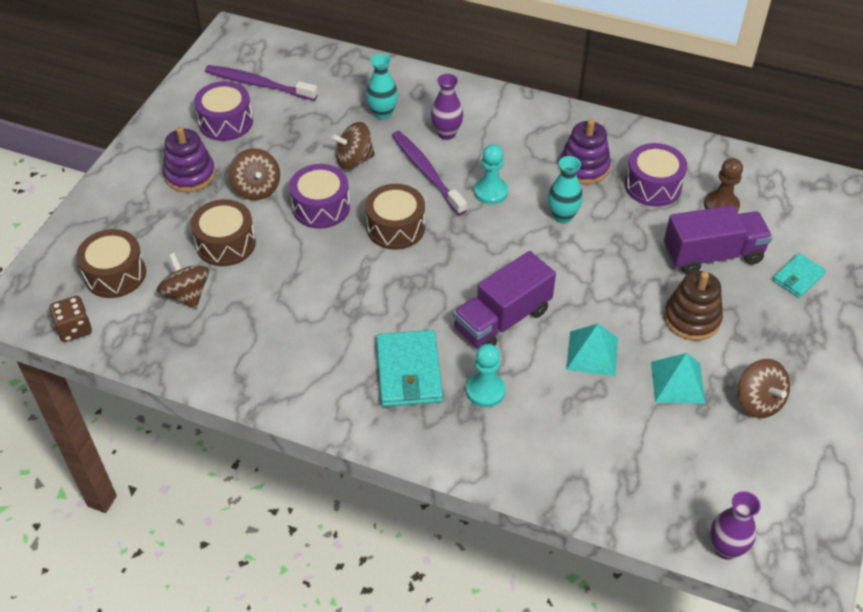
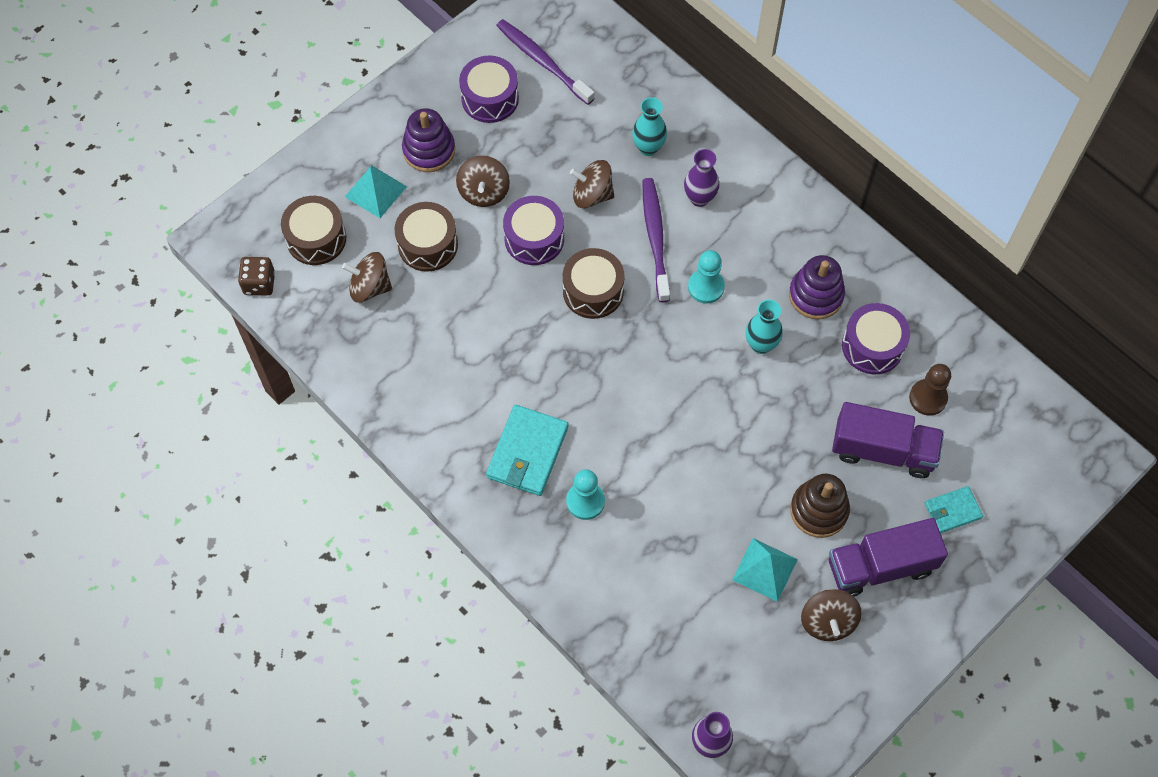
camera: 25 degrees right, 15 degrees up
brown spinning top [157,253,210,309] -> brown spinning top turned 75 degrees counterclockwise [342,252,392,303]
purple truck [453,251,556,348] -> purple truck moved to [829,518,948,597]
turquoise pyramid [566,324,618,376] -> turquoise pyramid moved to [345,165,407,218]

